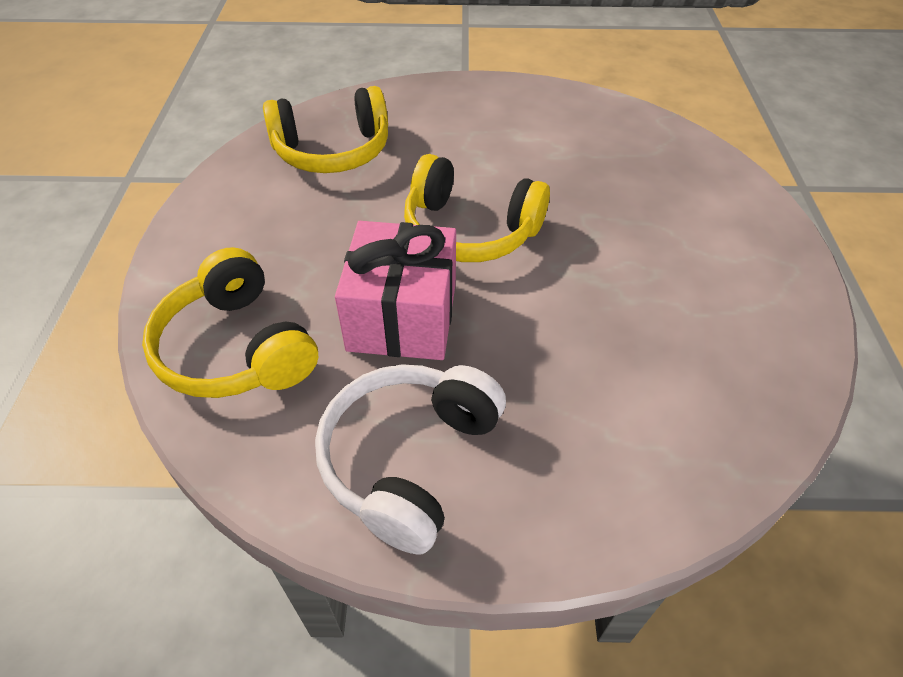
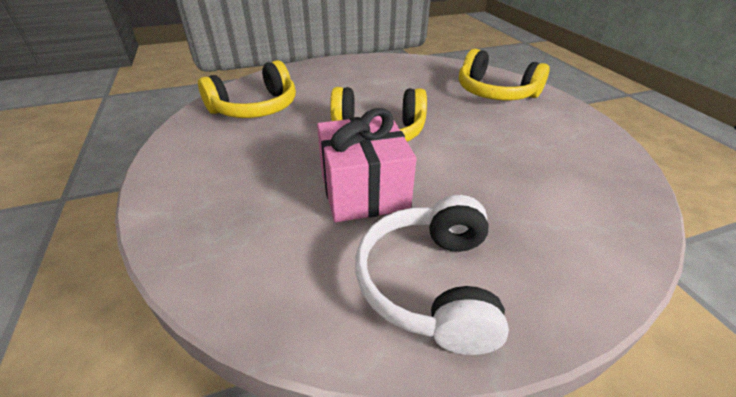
camera: 20 degrees left, 10 degrees down
yellow headphones [142,247,318,398] -> yellow headphones moved to [459,49,549,101]

